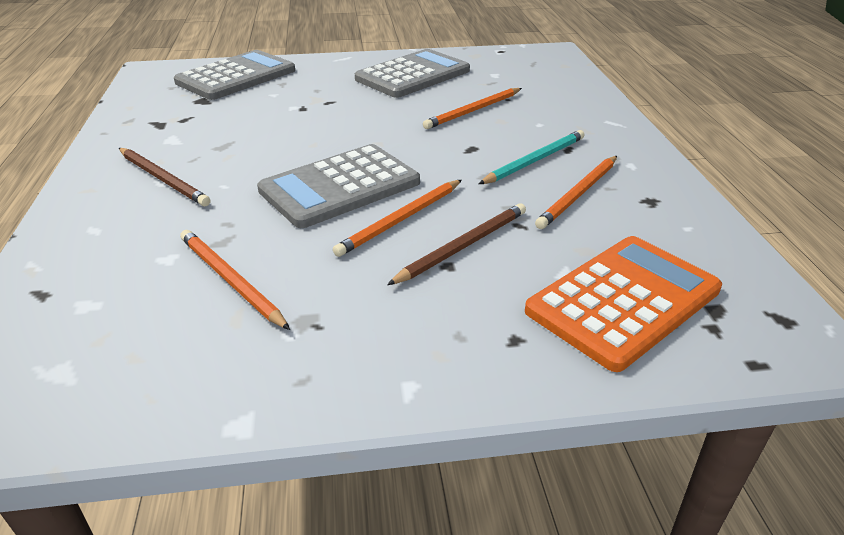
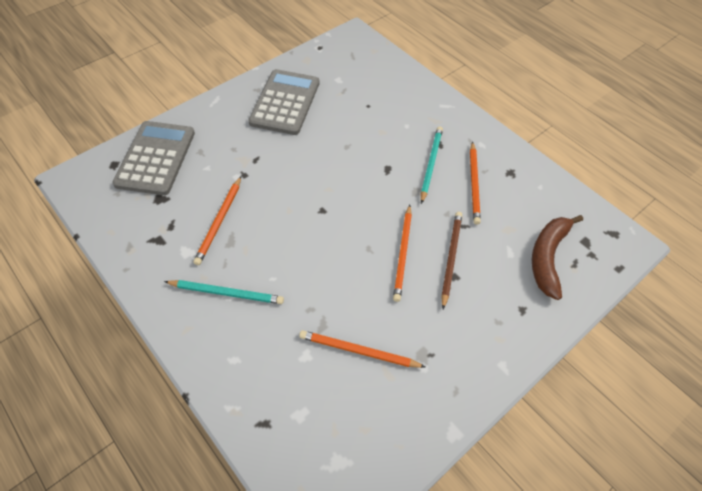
camera: 35 degrees left, 20 degrees up
brown pencil [119,148,210,206] -> turquoise pencil [164,280,284,304]
grey calculator [257,144,420,228] -> none
orange pencil [423,88,522,129] -> orange pencil moved to [193,176,241,265]
orange calculator [525,236,722,372] -> brown banana [532,215,583,300]

